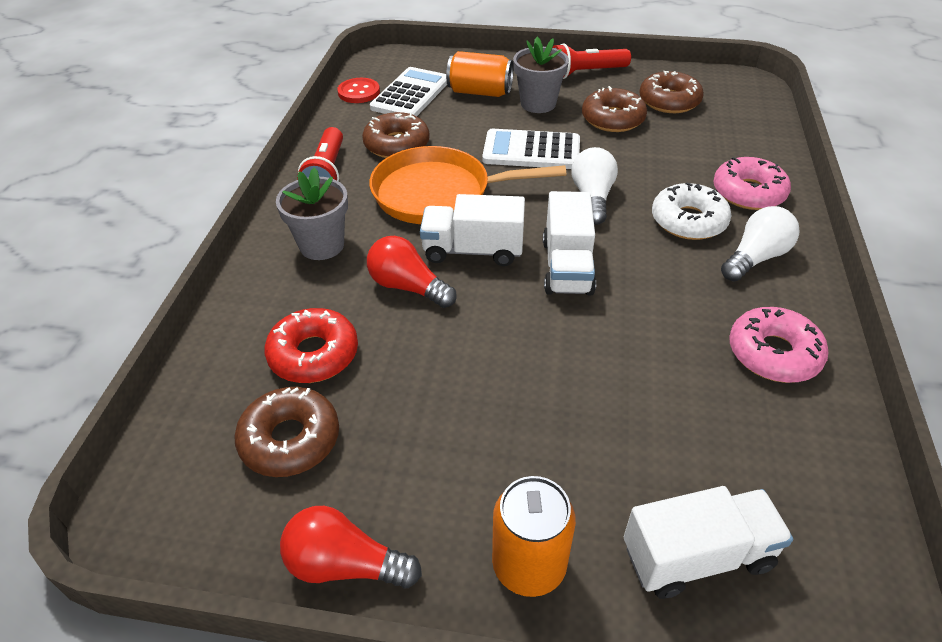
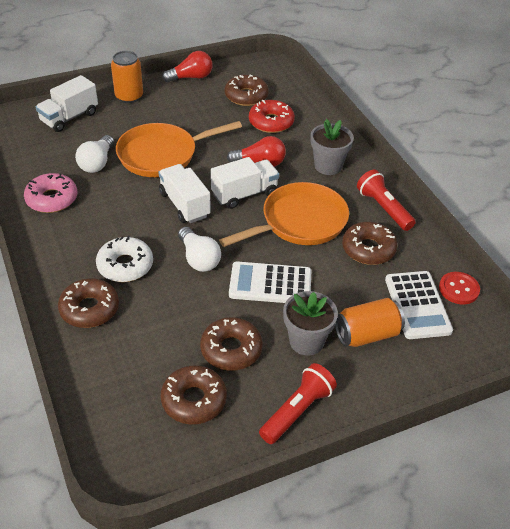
camera: 145 degrees right, 0 degrees up
white calculator [482,129,580,169] -> white calculator turned 150 degrees counterclockwise [229,261,311,303]
pink donut [713,157,791,210] -> brown donut [58,278,119,328]
white light bulb [721,206,799,281] -> white light bulb moved to [75,135,114,173]
none -> orange pan [116,121,242,177]

